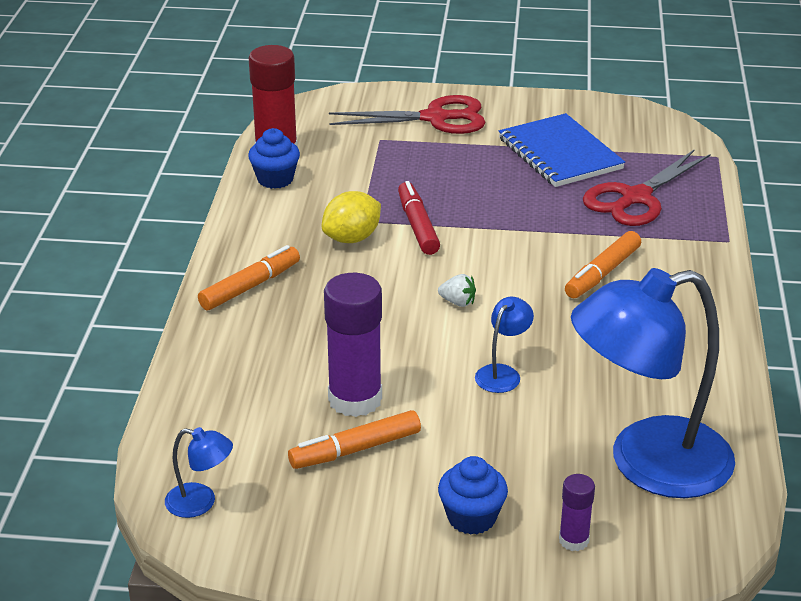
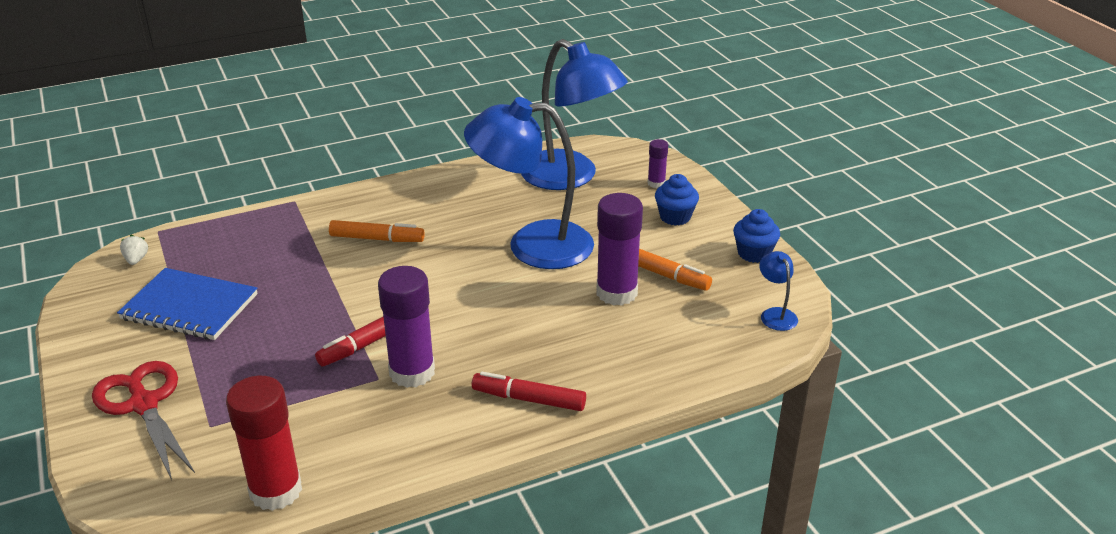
camera: 120 degrees left, 0 degrees up
orange marker [198,245,300,310] -> red marker [472,371,586,411]
blue cupcake [248,128,300,189] -> blue cupcake moved to [733,209,780,263]
yellow lemon [322,191,381,243] -> purple glue stick [378,266,435,388]
white strawberry [438,274,476,307] -> white strawberry moved to [120,235,148,265]
blue lamp [475,297,534,393] -> blue lamp [464,97,594,269], size x2.49
blue notebook [499,113,625,187] -> blue notebook turned 75 degrees clockwise [117,268,258,340]
red scissors [583,150,711,226] -> none

